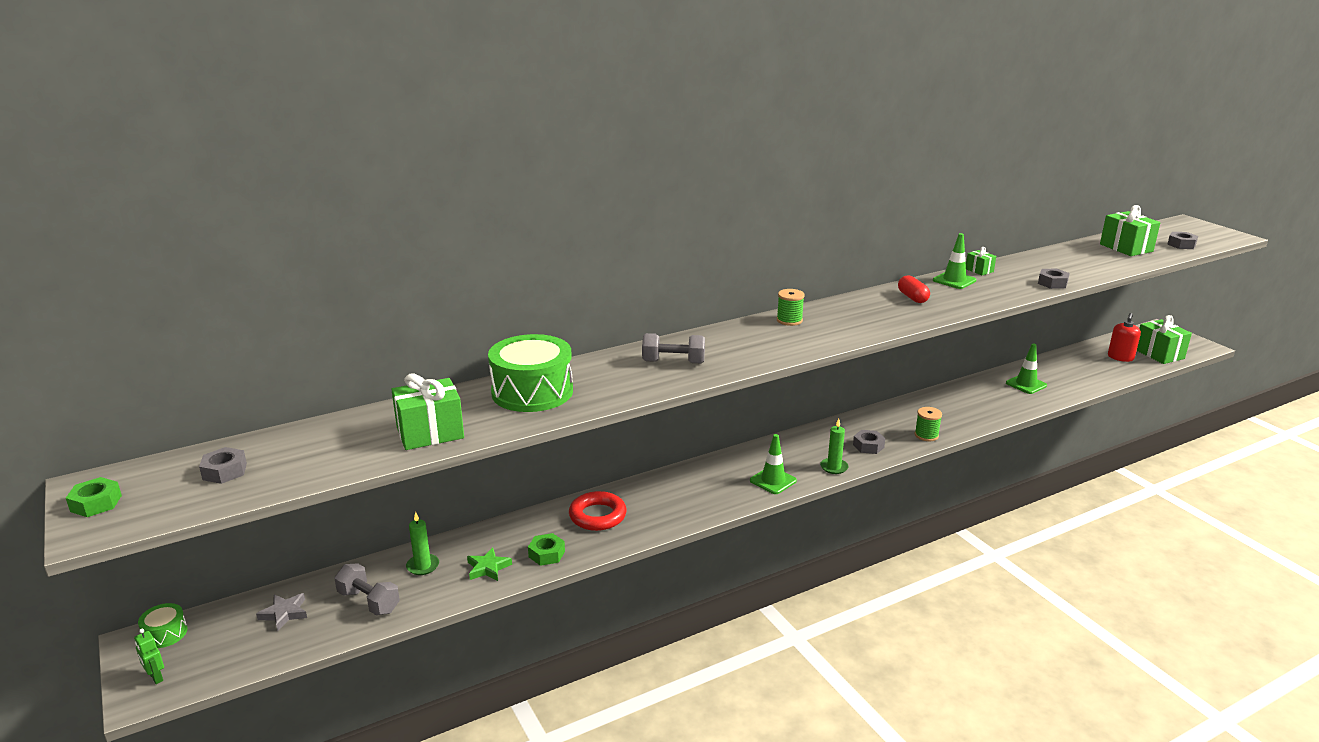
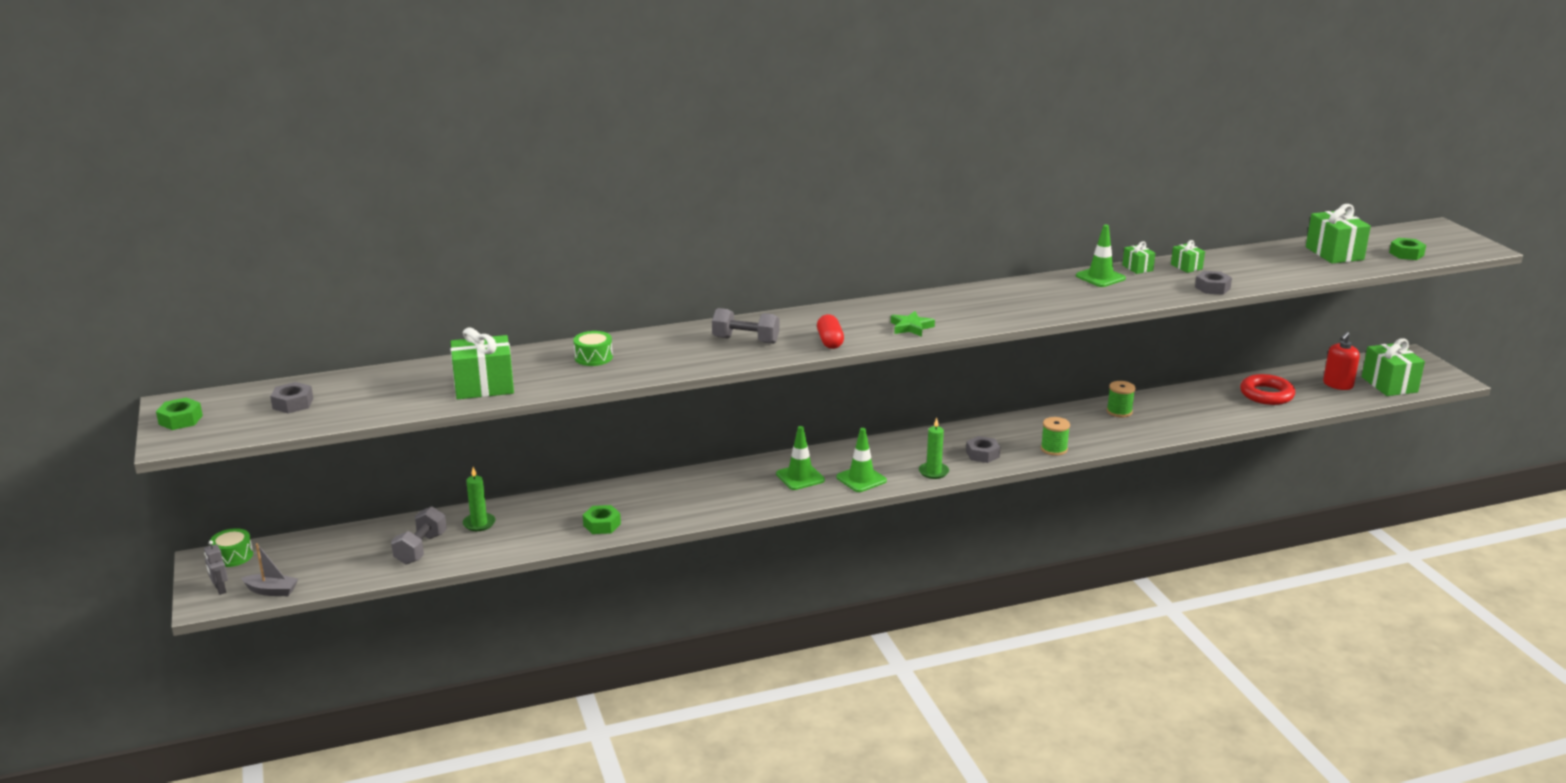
camera: 10 degrees right, 0 degrees up
green robot [134,629,164,684] -> grey robot [204,540,228,595]
grey star [256,593,307,631] -> none
grey dumbbell [334,563,400,615] -> grey dumbbell turned 60 degrees clockwise [391,506,447,565]
green star [467,547,512,581] -> green star moved to [891,311,935,337]
green drum [488,334,573,412] -> green drum [573,331,613,366], size x0.47
red ring [569,491,627,531] -> red ring moved to [1240,374,1295,405]
green spool [777,289,805,326] -> green spool moved to [1107,381,1135,417]
red capsule [898,275,930,303] -> red capsule moved to [817,314,844,349]
green traffic cone [1006,343,1047,394] -> green traffic cone moved to [776,426,825,490]
grey nut [1167,232,1198,249] -> green nut [1389,238,1426,260]
none -> grey boat [241,543,298,596]
none -> green gift [1171,240,1205,273]

